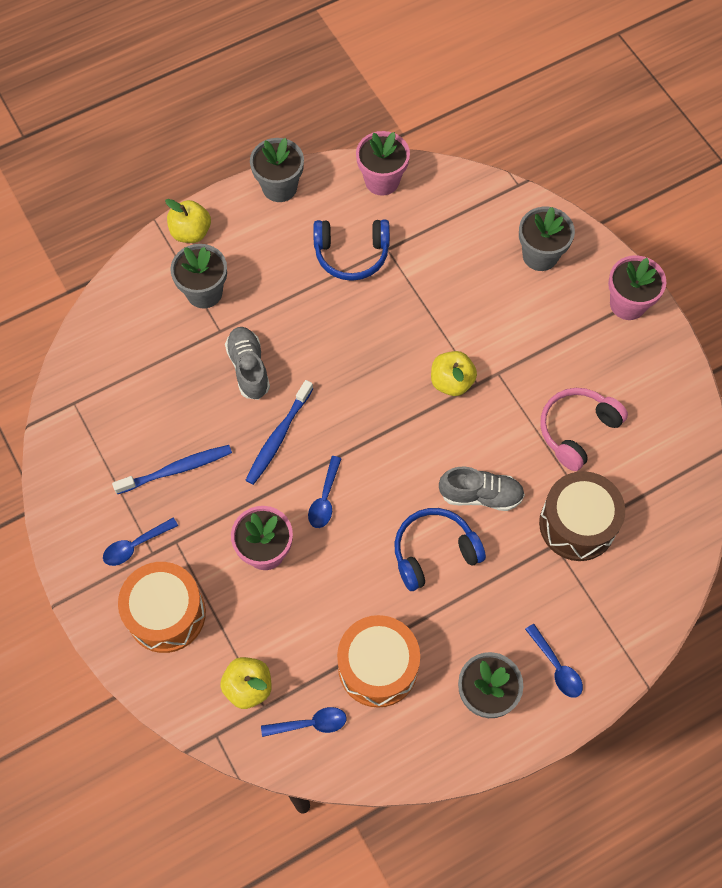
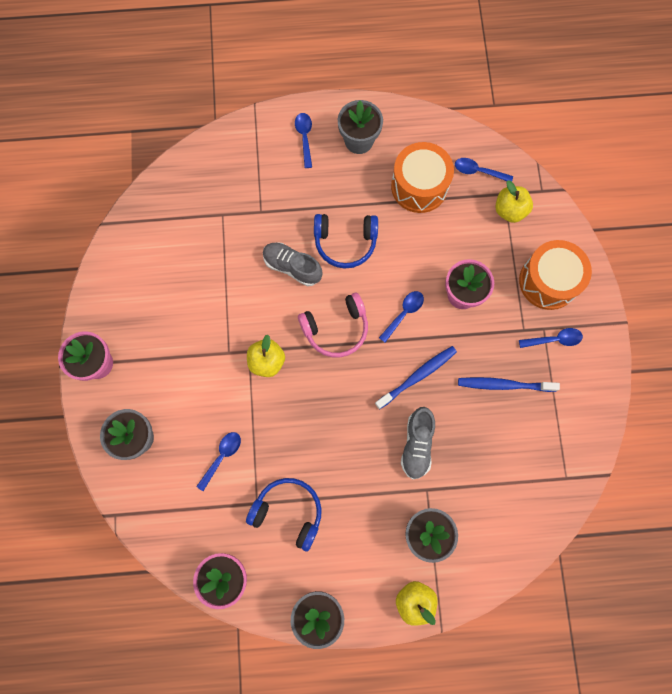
camera: 155 degrees left, 10 degrees up
brown drum [539,471,625,561] -> none
pink headphones [540,388,628,471] -> pink headphones moved to [298,293,368,358]
none -> blue spoon [196,432,241,491]

